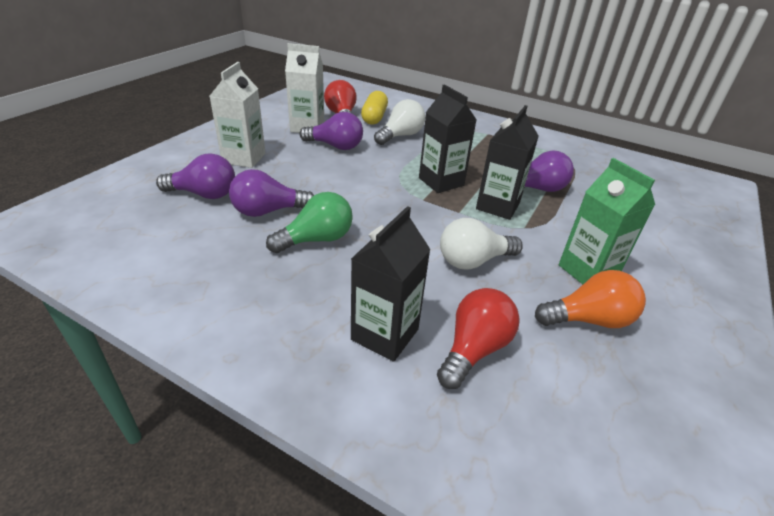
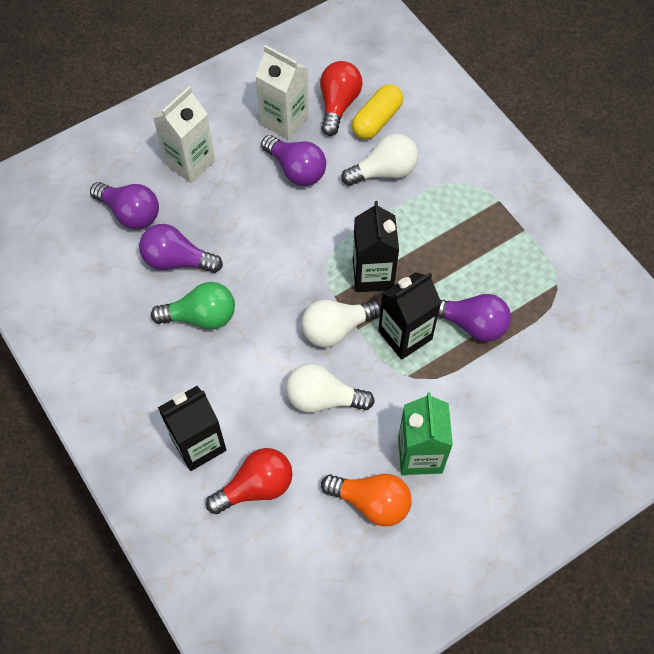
camera: 30 degrees right, 25 degrees up
none -> white light bulb [301,300,381,347]

